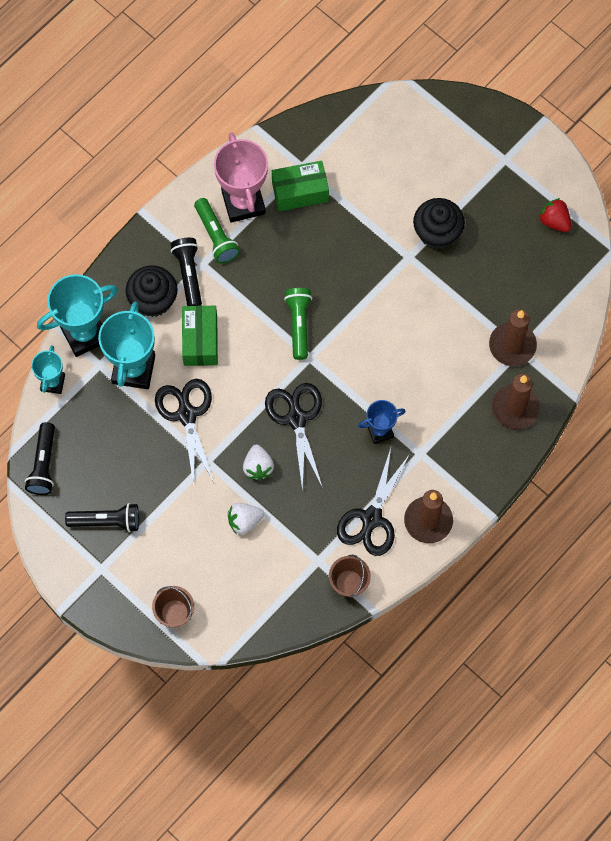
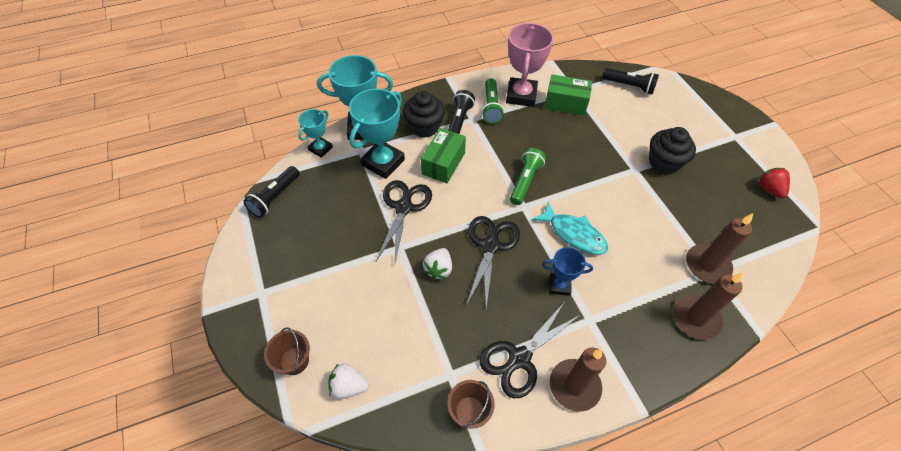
camera: 25 degrees right, 15 degrees down
black flashlight [65,503,139,532] -> black flashlight moved to [602,68,659,94]
white strawberry [228,503,264,535] -> white strawberry moved to [328,363,369,399]
none -> turquoise fish [532,202,608,255]

